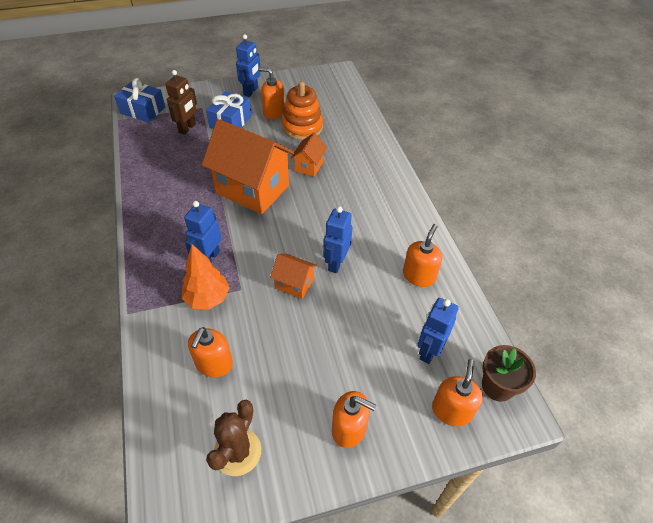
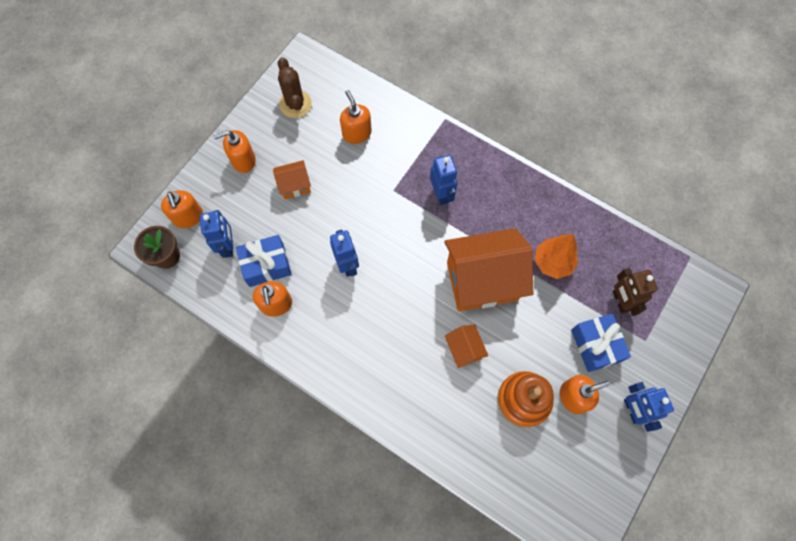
camera: 140 degrees right, 20 degrees up
blue gift [114,78,165,122] -> blue gift moved to [236,235,292,287]
orange tree [181,244,230,310] -> orange tree moved to [535,234,578,279]
orange house [270,254,317,299] -> orange house moved to [273,160,311,199]

